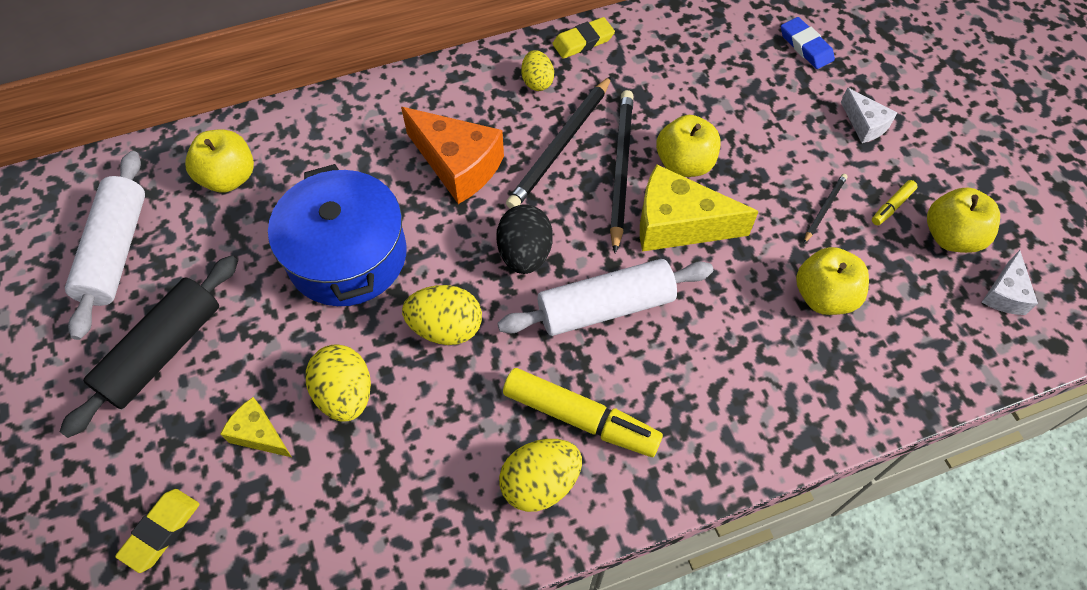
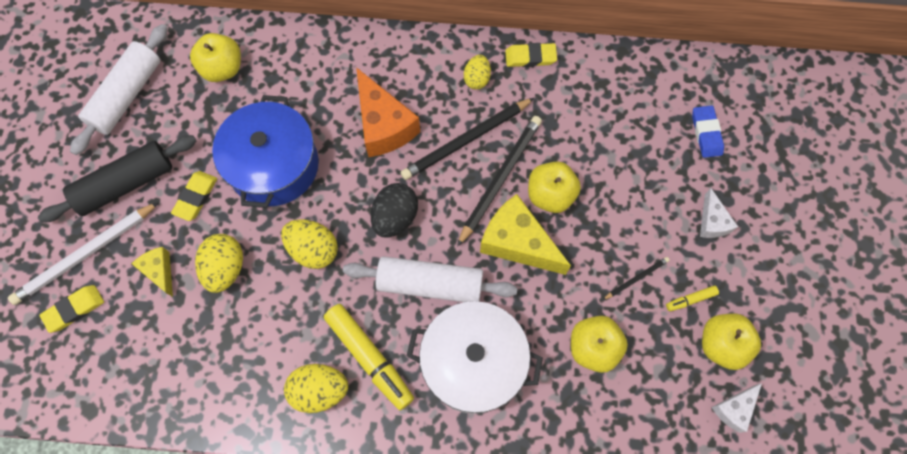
camera: 25 degrees right, 10 degrees up
none -> white pencil [8,202,159,305]
none -> yellow eraser [171,171,217,221]
none -> white pot [407,301,543,414]

